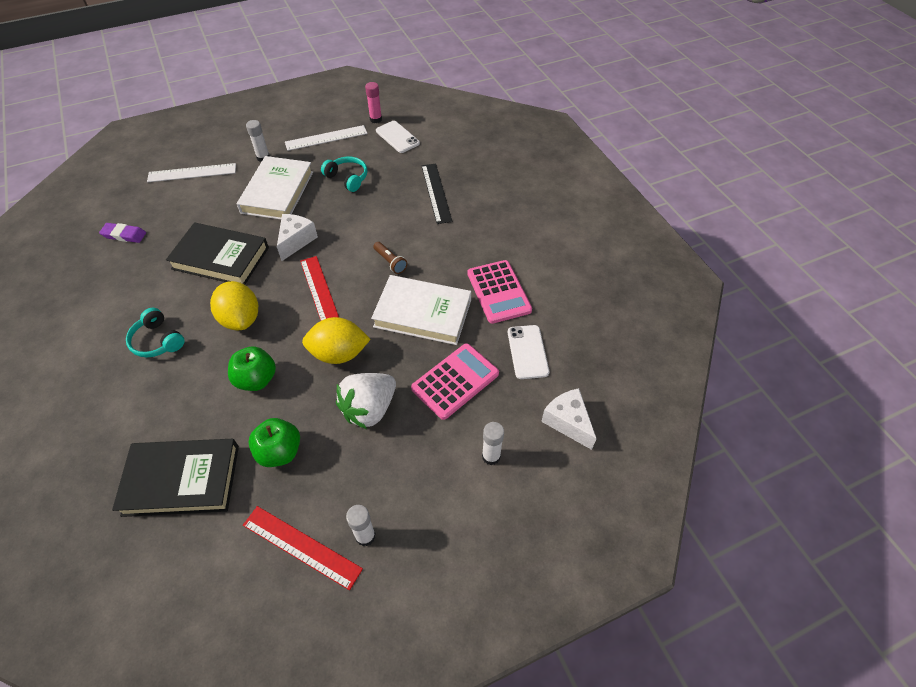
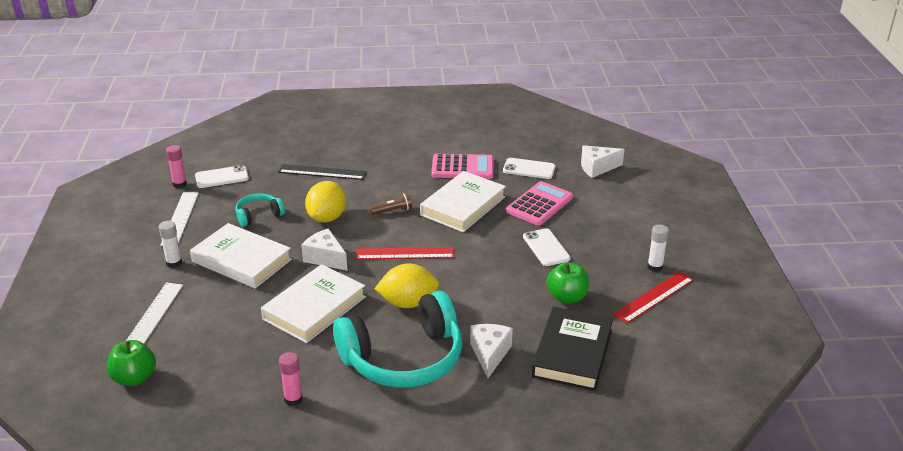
camera: 70 degrees left, 20 degrees down
purple eraser [99,223,146,243] -> none
turquoise headphones [126,308,184,357] -> turquoise headphones [333,291,462,388], size x2.19
black book [166,222,269,285] -> white book [261,264,366,343]
green apple [228,346,276,391] -> green apple moved to [107,340,156,386]
yellow lemon [302,317,371,364] -> yellow lemon moved to [305,181,346,223]
white strawberry [336,373,396,429] -> white phone [523,228,571,266]
pink calculator [411,343,499,420] -> pink calculator turned 60 degrees clockwise [506,181,573,226]
white glue stick [482,422,504,465] -> none
none -> pink glue stick [279,352,303,406]
none -> white cheese [470,324,513,378]

